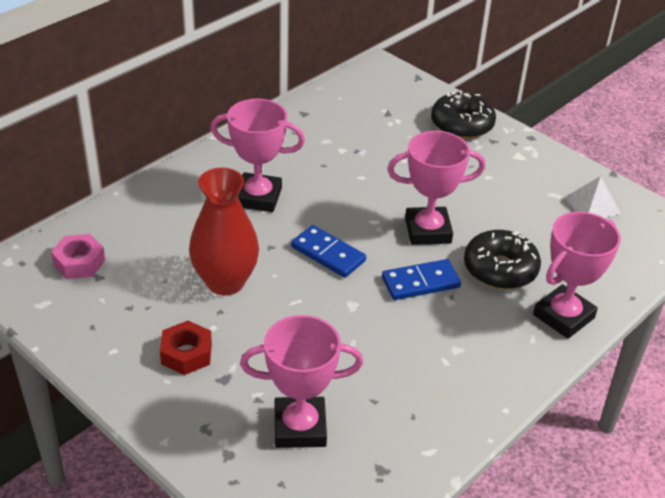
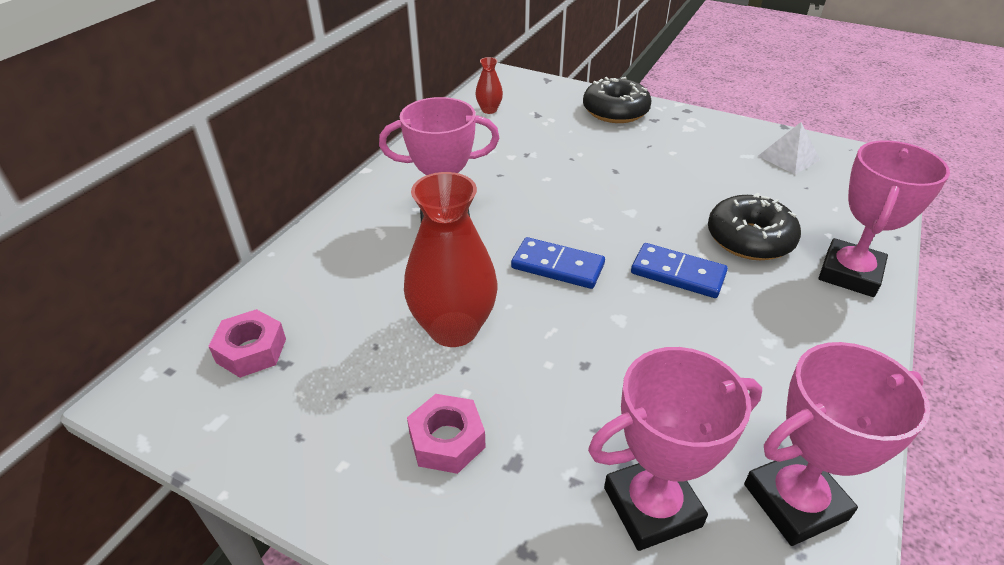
camera: 15 degrees left, 0 degrees up
red nut [160,321,212,375] -> pink nut [407,394,486,474]
blue domino [382,259,461,300] -> blue domino turned 60 degrees clockwise [631,243,728,298]
pink trophy [387,131,485,245] -> pink trophy moved to [744,342,930,546]
none -> red vase [475,57,503,114]

